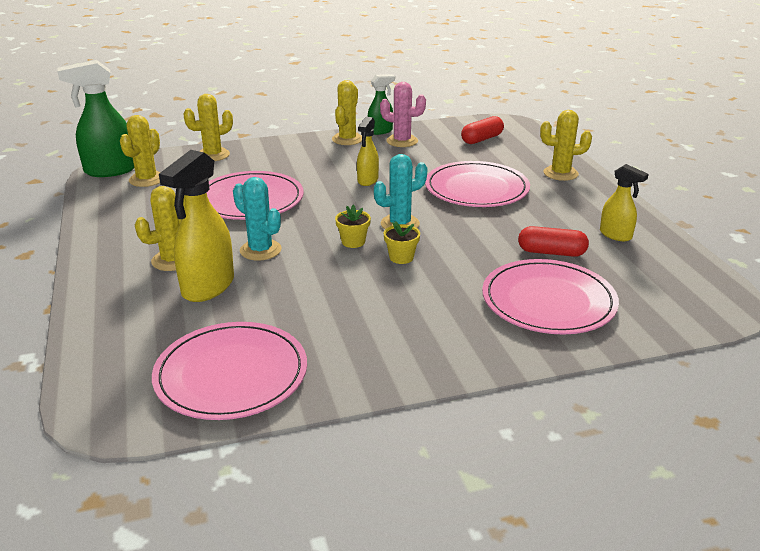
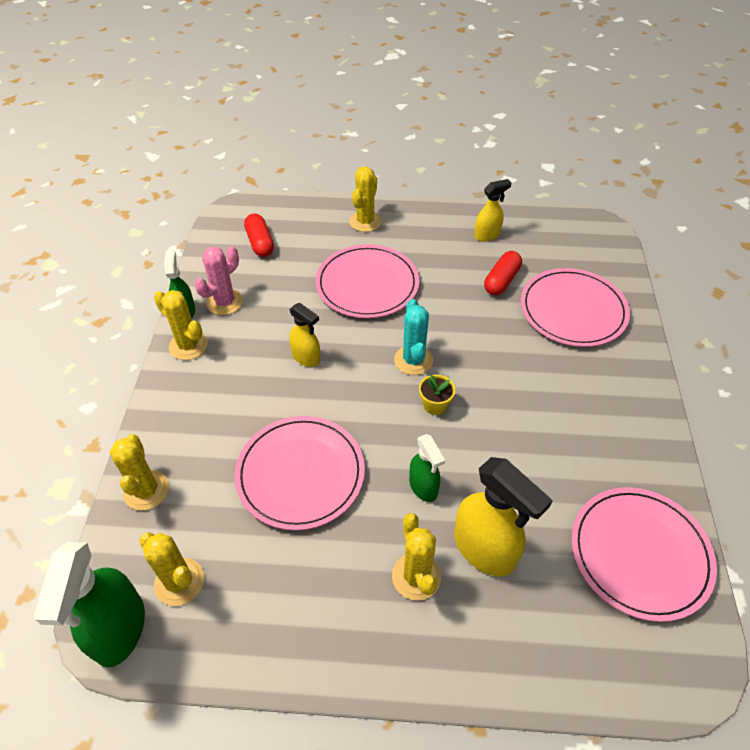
camera: 70 degrees left, 20 degrees up
turquoise cactus [233,177,282,261] -> green spray bottle [409,434,445,502]
yellow flower pot [384,221,420,264] -> none

